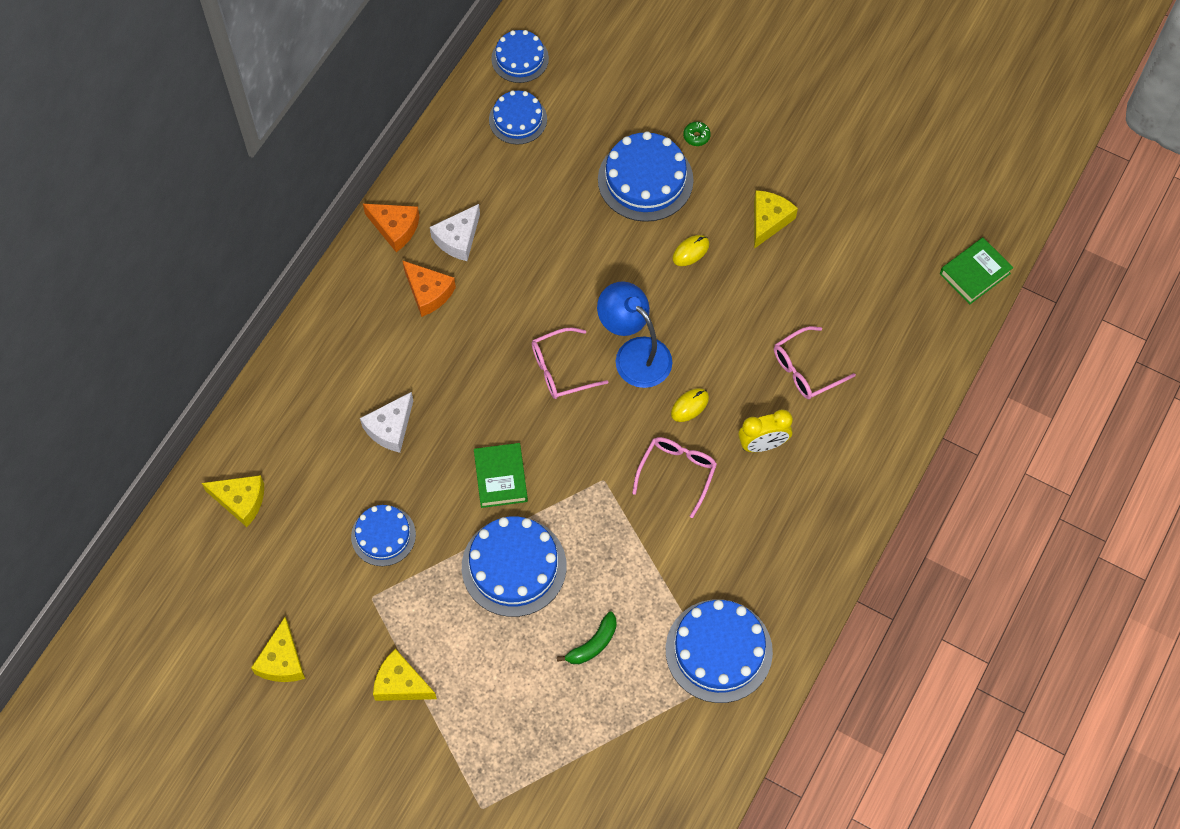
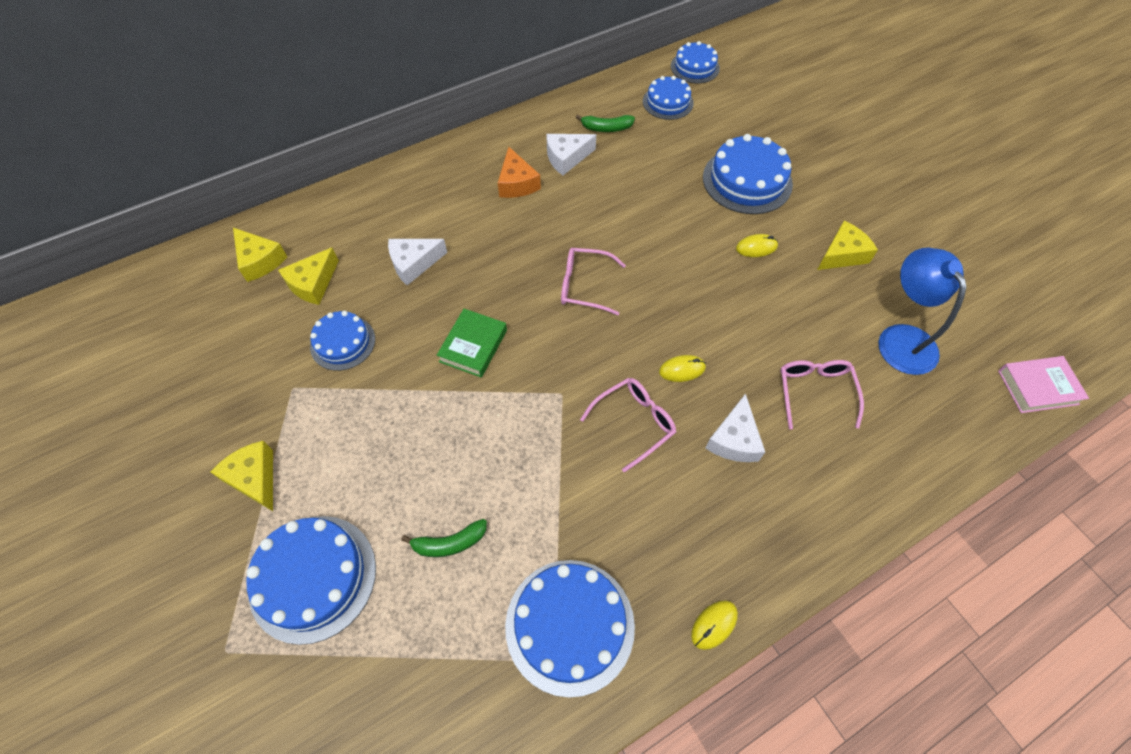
camera: 30 degrees right, 5 degrees down
yellow cheese [251,617,305,682] -> yellow cheese moved to [278,248,339,305]
orange cheese [363,204,419,252] -> none
blue cake [462,516,566,617] -> blue cake moved to [246,516,376,645]
blue lamp [597,281,673,388] -> blue lamp moved to [878,248,966,375]
green donut [683,122,711,146] -> none
yellow clock [738,409,793,452] -> white cheese [705,393,765,462]
pink glasses [774,326,856,399] -> pink glasses turned 90 degrees clockwise [780,360,864,429]
green book [940,238,1013,304] -> pink book [998,356,1089,413]
none -> green banana [575,114,635,132]
none -> yellow mouse [691,600,738,650]

